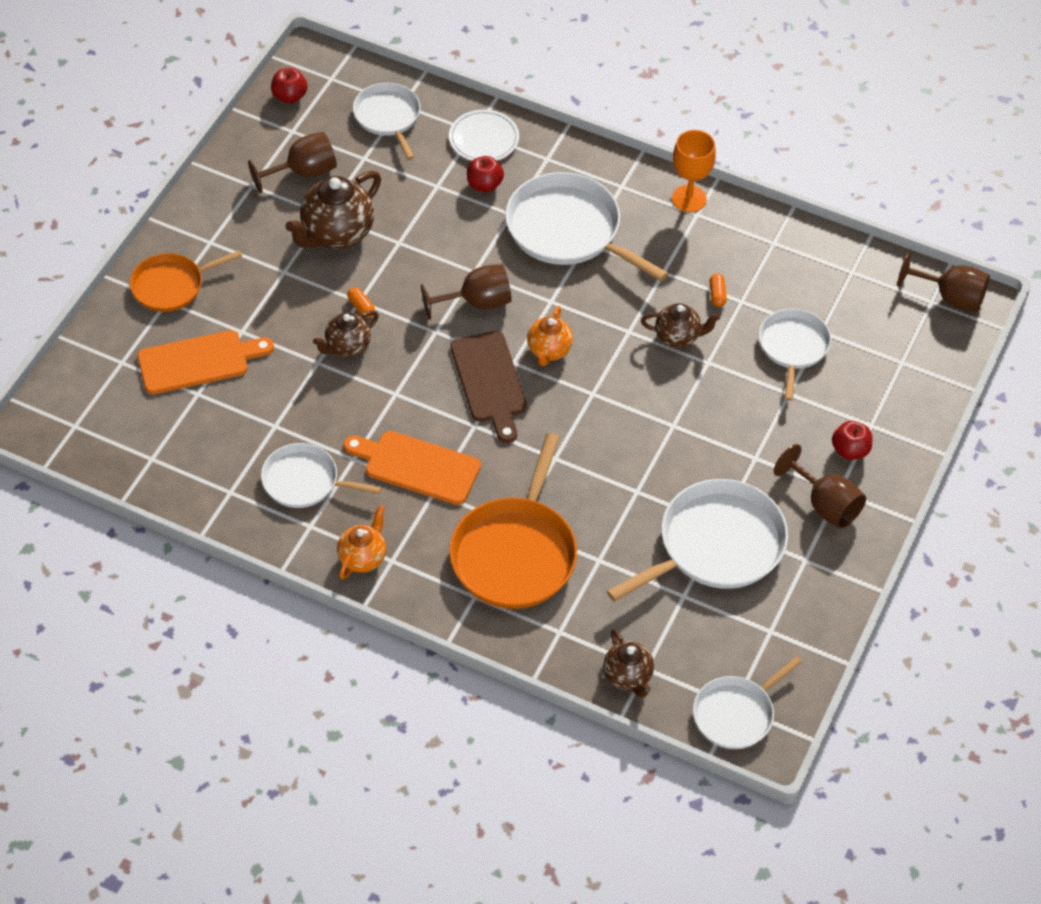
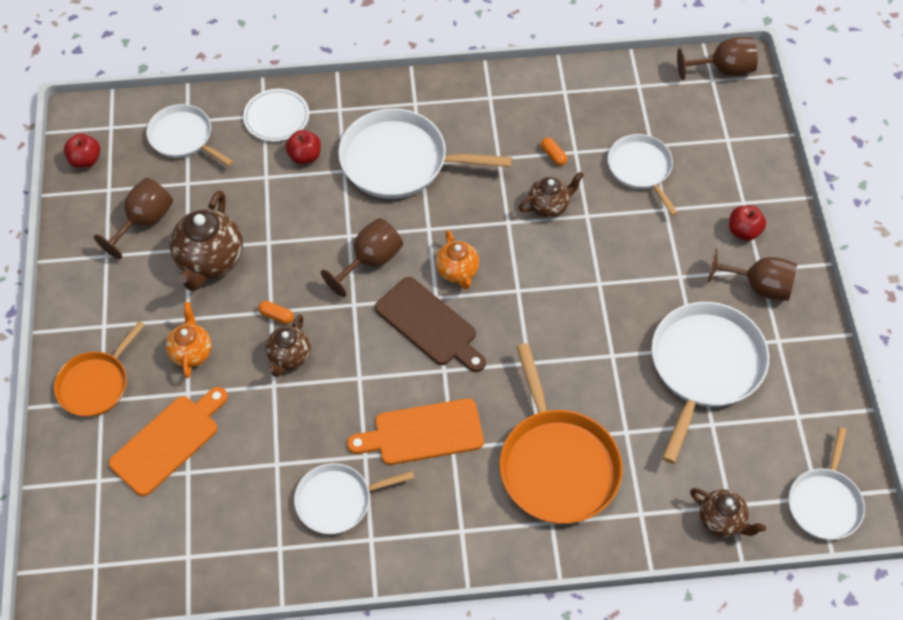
camera: 30 degrees left, 5 degrees up
orange teapot [337,505,386,579] -> orange teapot moved to [166,302,212,378]
orange goblet [672,130,716,212] -> none

